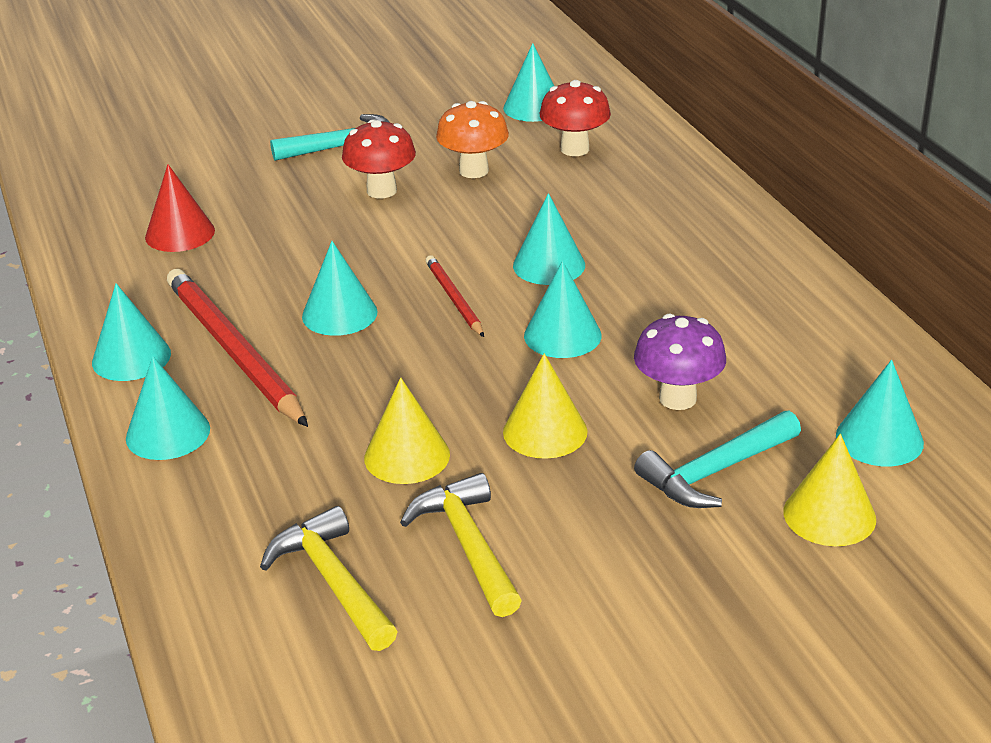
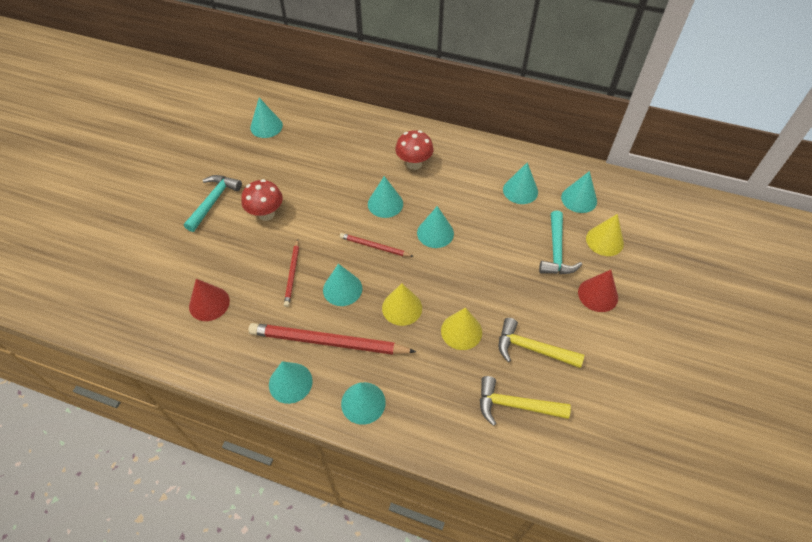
camera: 50 degrees left, 20 degrees up
orange mushroom [436,101,509,178] -> none
yellow cone [503,353,588,459] -> yellow cone moved to [382,283,422,326]
red mushroom [540,80,611,156] -> red mushroom moved to [395,130,434,170]
purple mushroom [634,314,726,410] -> none
none -> red pencil [284,239,299,307]
none -> turquoise cone [503,162,538,204]
none -> red cone [578,270,618,312]

